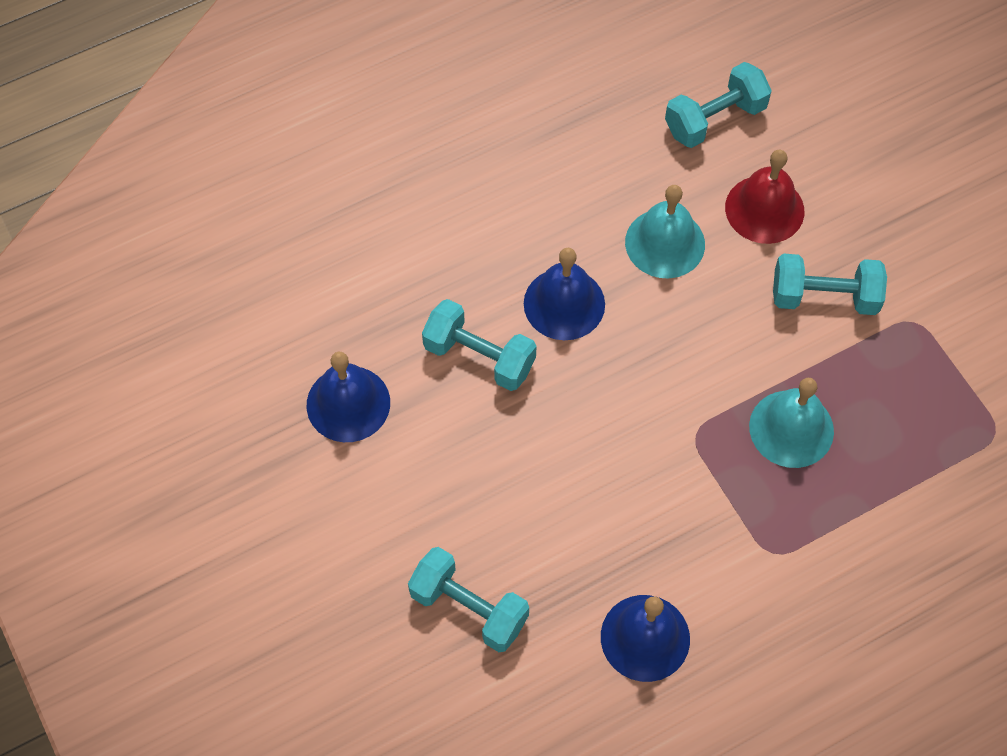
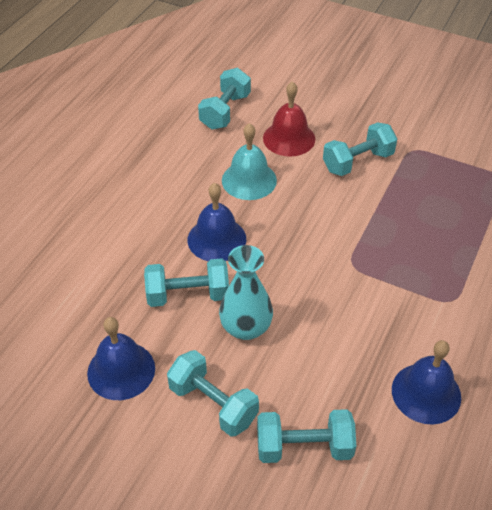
camera: 35 degrees left, 15 degrees down
turquoise bell [749,378,834,468] -> none
none -> turquoise dumbbell [167,350,259,437]
none -> turquoise vase [219,245,273,340]

